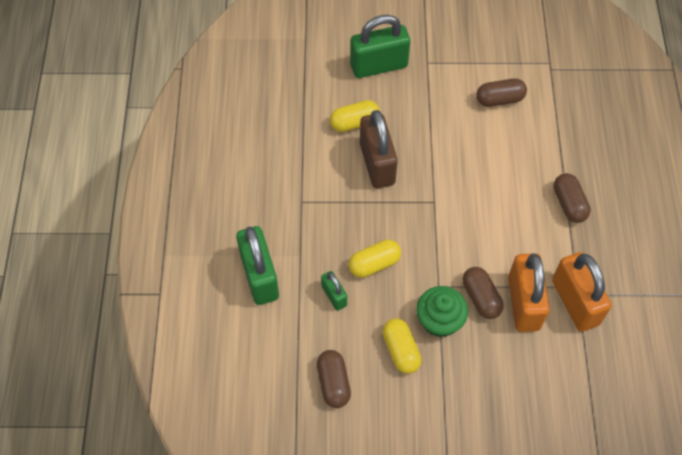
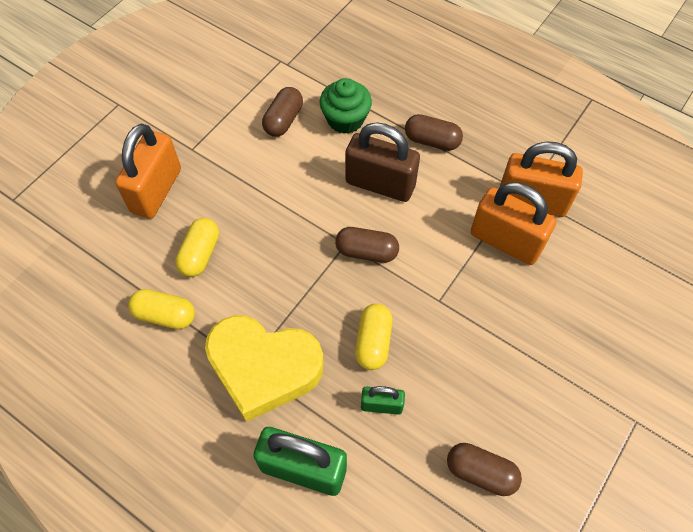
camera: 55 degrees left, 0 degrees up
green padlock [350,15,410,78] -> orange padlock [115,124,181,219]
brown padlock [360,110,398,188] -> brown padlock moved to [345,122,420,202]
yellow capsule [382,318,422,374] -> yellow capsule moved to [128,289,195,329]
green cupcake [416,286,468,337] -> green cupcake moved to [320,78,372,134]
brown capsule [463,267,504,319] -> brown capsule moved to [335,227,399,263]
none -> yellow heart [205,315,324,422]

